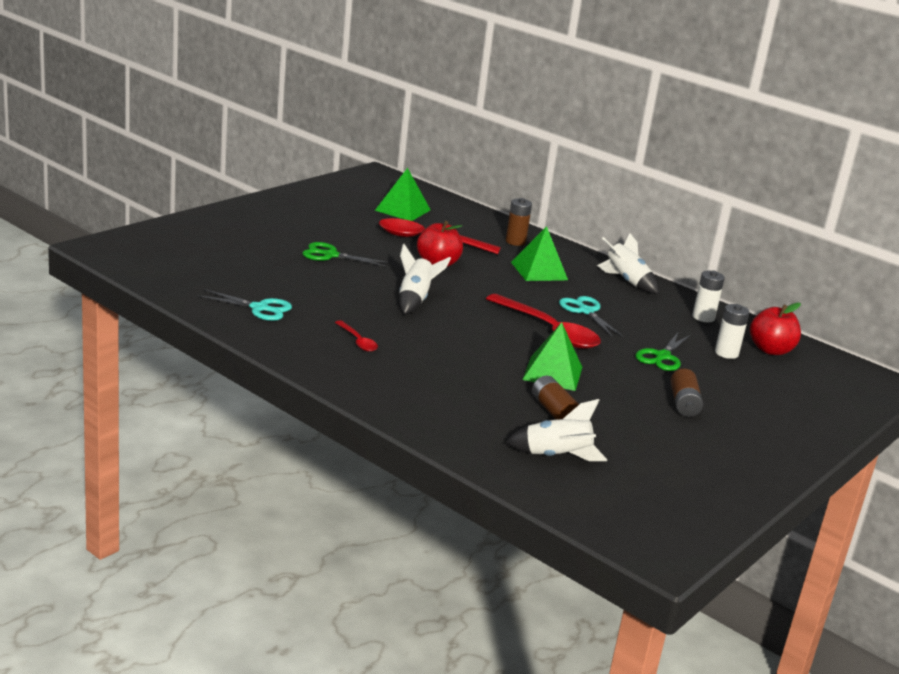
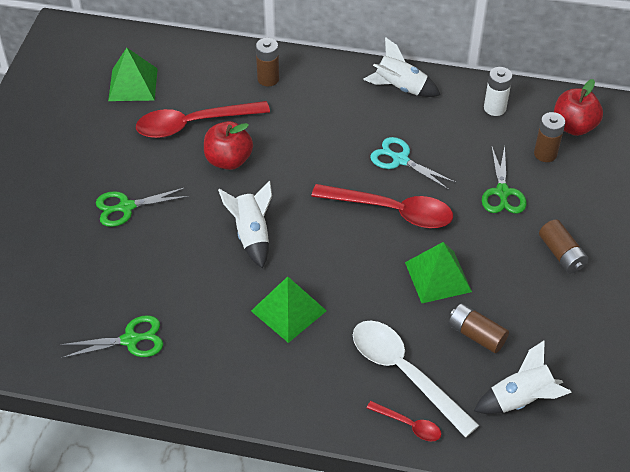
camera: 25 degrees left, 25 degrees up
turquoise scissors [198,289,292,321] -> green scissors [60,315,164,358]
red spoon [335,320,378,352] -> red spoon moved to [367,401,441,441]
green pyramid [511,226,568,281] -> green pyramid moved to [251,276,327,343]
white battery [715,304,750,359] -> brown battery [534,112,565,162]
none -> white spoon [353,321,479,438]

